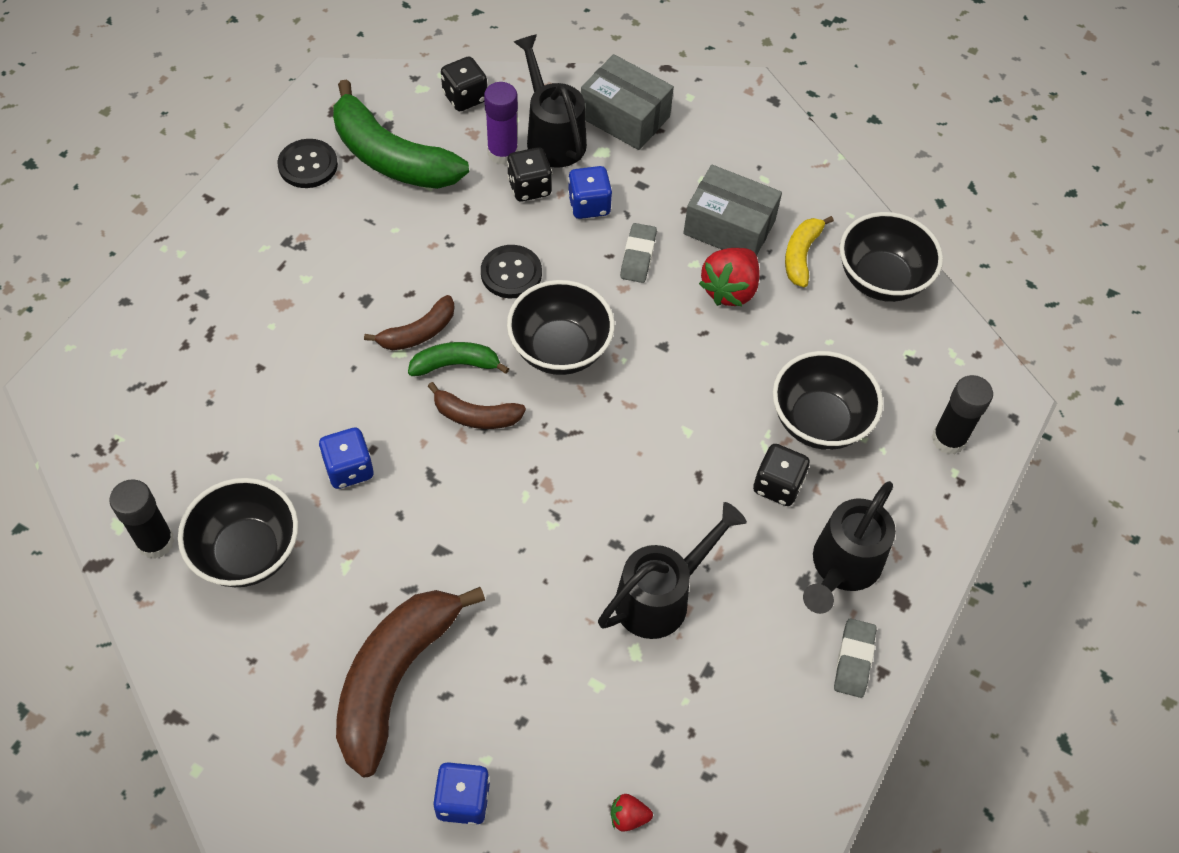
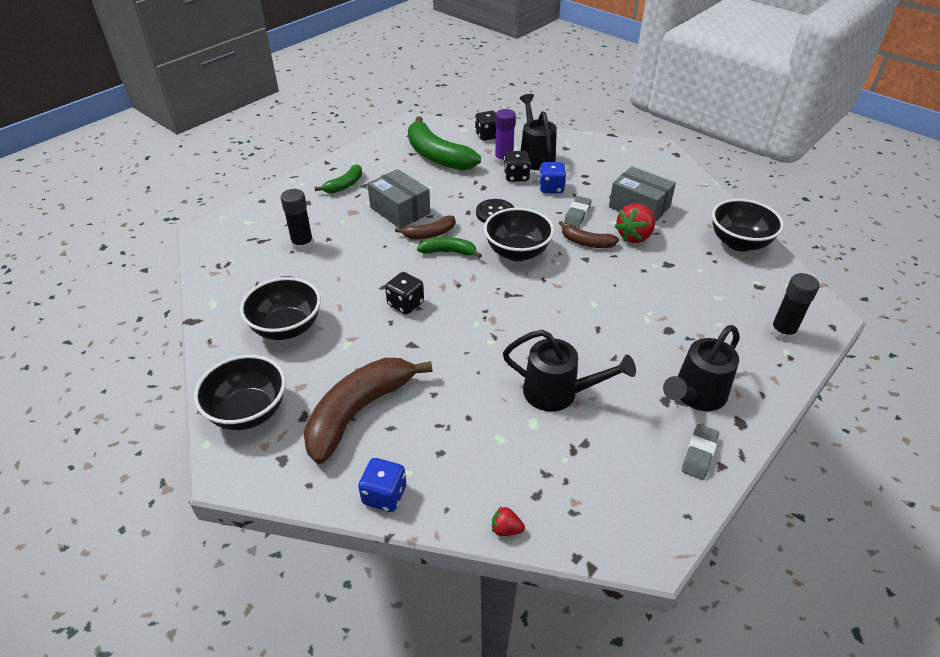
camera: 15 degrees right, 15 degrees down
black glue stick [109,479,175,559] -> black glue stick moved to [281,189,314,252]
black button [277,139,338,188] -> none
blue dice [319,428,374,489] -> none
brown banana [428,382,526,429] -> brown banana moved to [559,221,619,248]
grey box [581,54,674,150] -> grey box moved to [367,169,430,229]
black watering can [598,502,747,639] -> black watering can turned 45 degrees clockwise [503,330,636,412]
black dice [753,444,810,506] -> black dice moved to [385,272,424,314]
black bowl [773,351,883,450] -> black bowl moved to [194,355,286,430]
yellow banana [785,216,834,287] -> none
none -> green banana [315,164,362,193]

